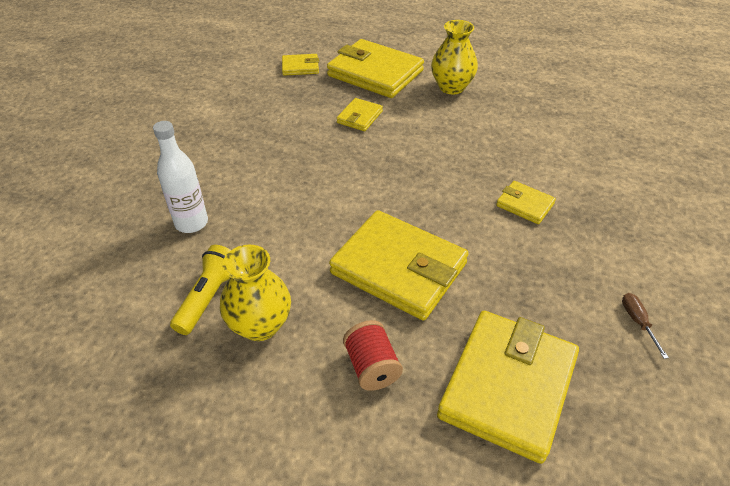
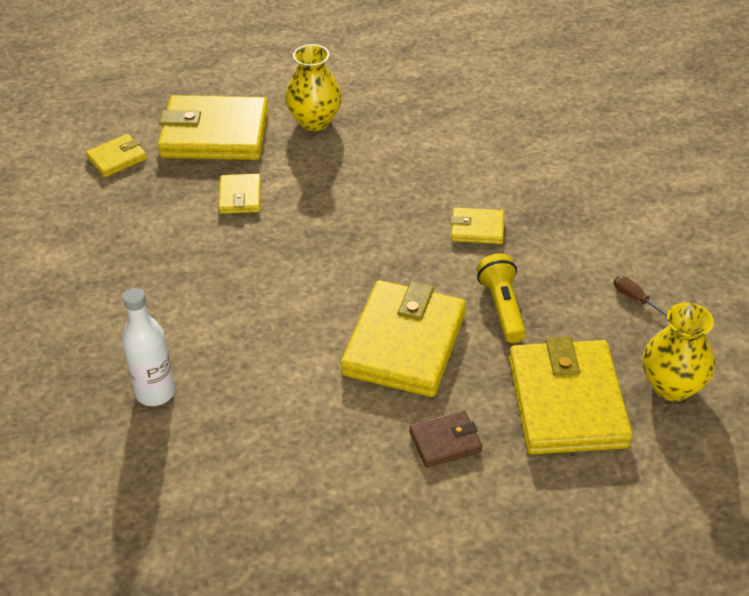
camera: 30 degrees left, 0 degrees up
yellow flashlight [170,245,231,335] -> yellow flashlight moved to [477,253,526,343]
yellow vase [220,245,291,341] -> yellow vase moved to [642,303,715,401]
yellow wallet [329,210,469,321] -> yellow wallet turned 75 degrees counterclockwise [340,280,466,397]
red spool [343,320,403,391] -> brown wallet [409,410,482,467]

